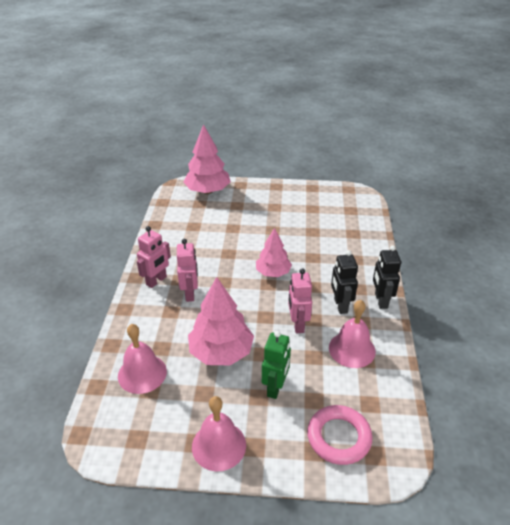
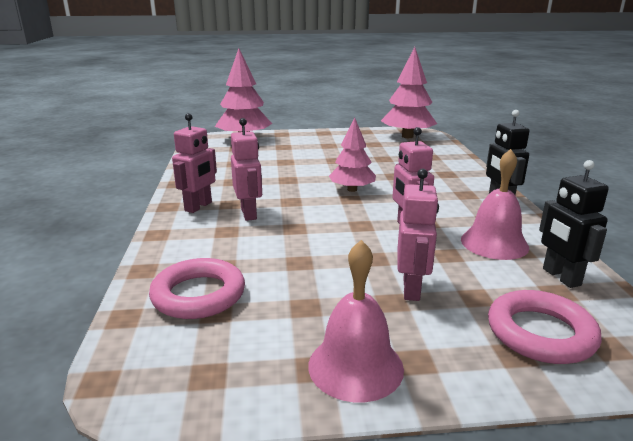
camera: 10 degrees left, 15 degrees down
pink bell [118,324,167,394] -> pink ring [149,258,245,319]
pink tree [188,277,254,365] -> pink tree moved to [381,47,437,138]
green robot [262,331,291,399] -> pink robot [397,169,439,301]
black robot [331,250,358,314] -> black robot moved to [539,160,609,288]

